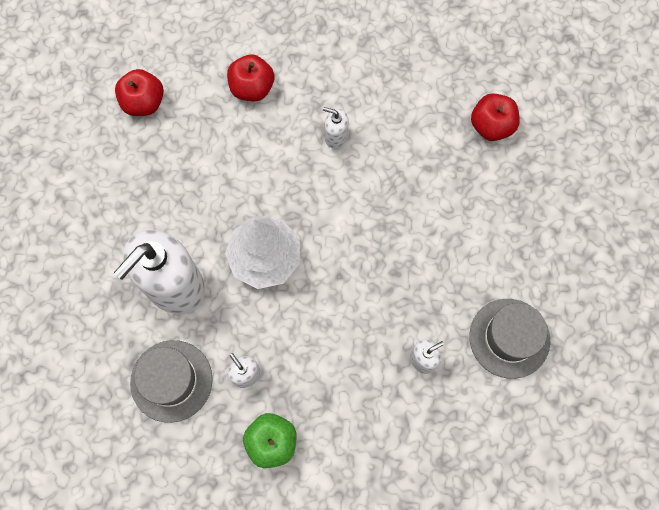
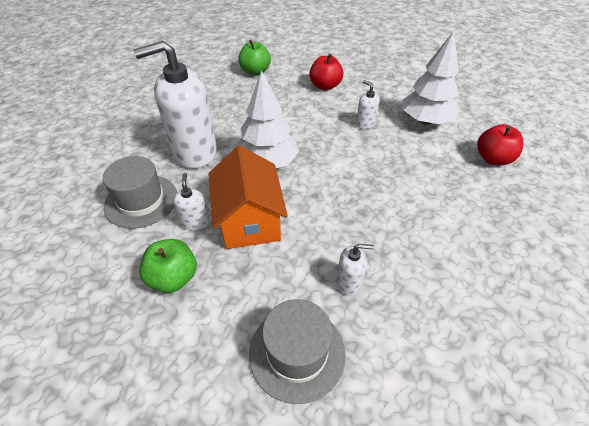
camera: 30 degrees right, 25 degrees down
red apple [115,69,164,116] -> green apple [238,40,271,75]
grey hat [469,299,550,379] -> grey hat moved to [249,299,346,404]
none -> orange house [208,146,288,249]
none -> white tree [403,31,460,125]

